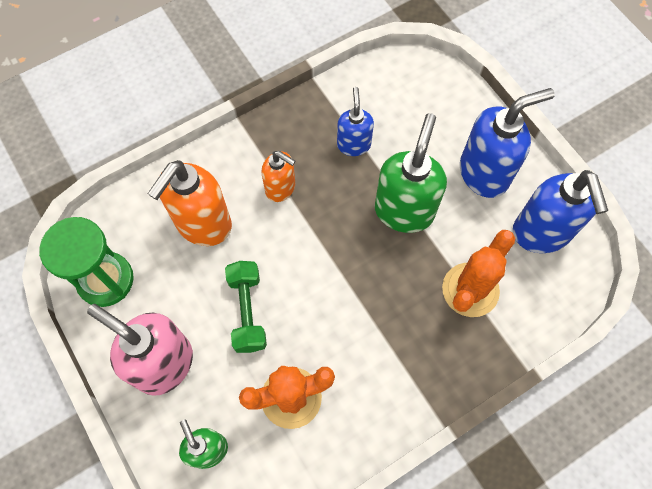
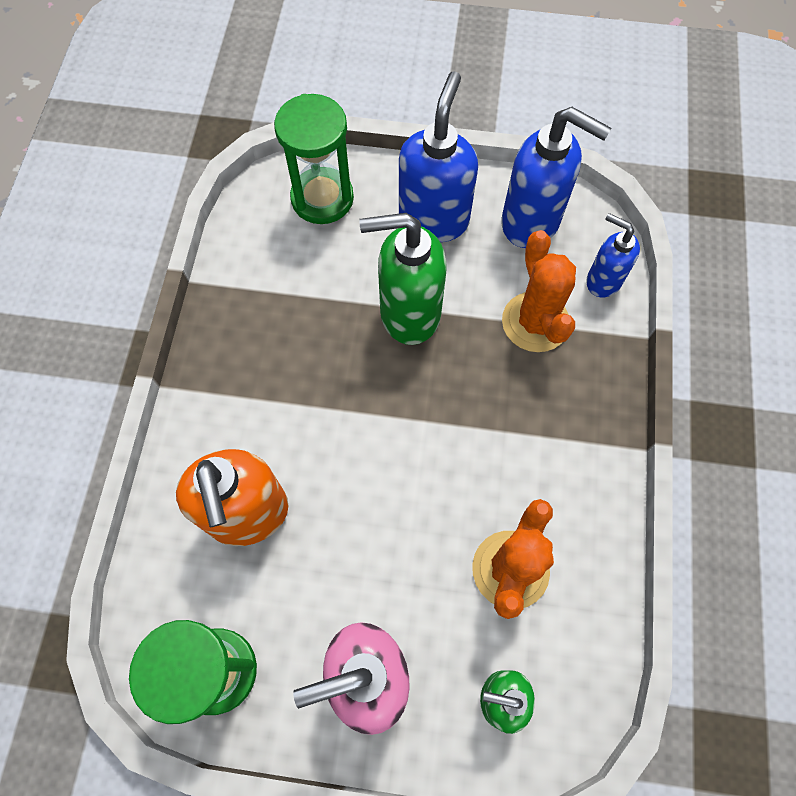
camera: 50 degrees left, 0 degrees up
green dumbbell [225,261,267,353] -> none
orange soap dispenser [261,151,295,202] -> none
blue soap dispenser [337,87,374,156] -> blue soap dispenser moved to [586,213,640,297]
green soap dispenser [375,113,447,233] -> green soap dispenser turned 60 degrees counterclockwise [359,213,447,345]
none -> green hourglass [274,94,354,224]

